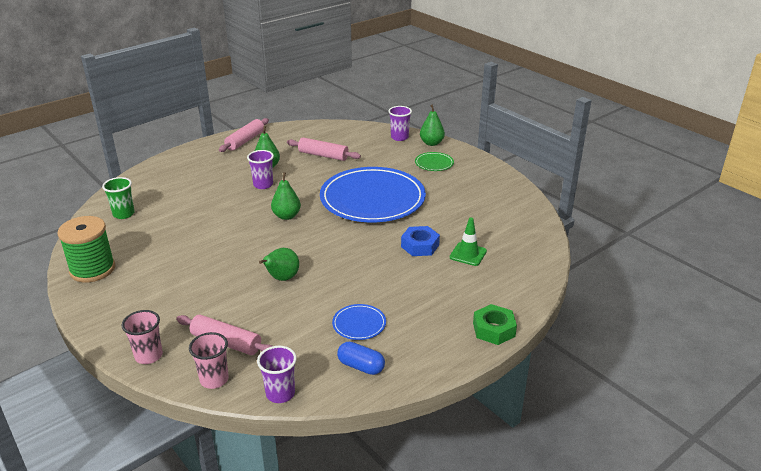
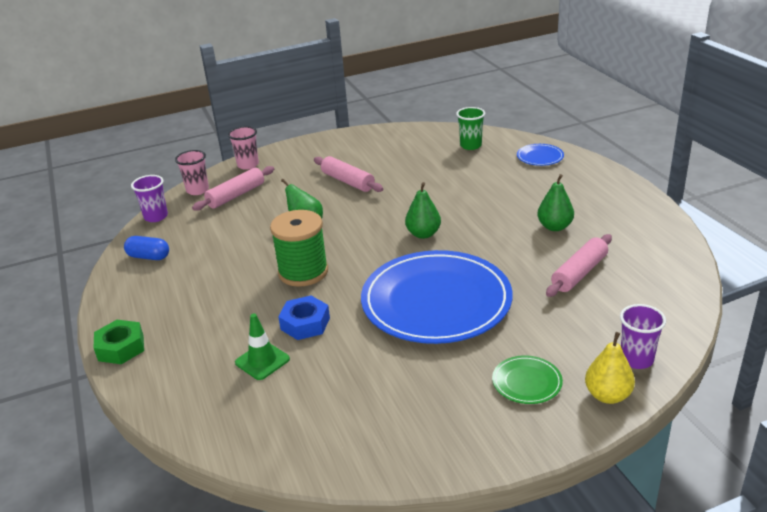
camera: 110 degrees right, 0 degrees up
green spool [58,216,115,283] -> green spool moved to [270,210,328,287]
pink rolling pin [219,118,269,152] -> pink rolling pin moved to [314,156,383,192]
purple cup [247,150,274,189] -> none
blue plate [332,304,386,340] -> blue plate moved to [517,144,564,166]
blue capsule [337,342,385,375] -> blue capsule turned 60 degrees clockwise [124,236,169,260]
green pear [420,104,445,146] -> yellow pear [585,332,635,404]

